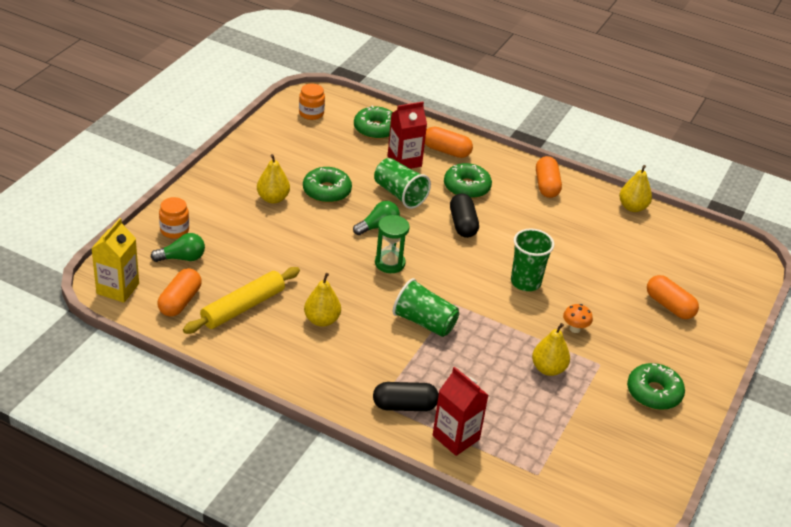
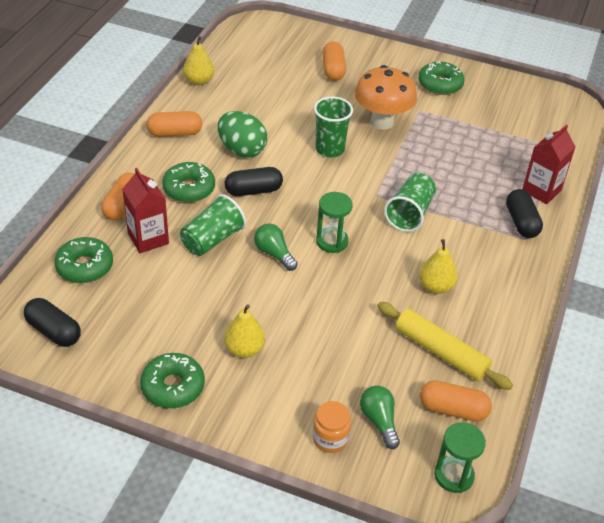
camera: 95 degrees left, 5 degrees up
yellow carton [91,218,139,303] -> green hourglass [434,422,486,493]
orange jar [299,84,325,120] -> black capsule [24,298,81,347]
green donut [303,167,352,203] -> green donut moved to [140,353,205,408]
yellow pear [532,323,570,376] -> none
orange mushroom [563,304,593,333] -> orange mushroom [354,65,417,130], size x2.37
orange capsule [647,275,699,319] -> orange capsule turned 45 degrees counterclockwise [322,41,346,81]
none -> green egg [218,111,267,158]

